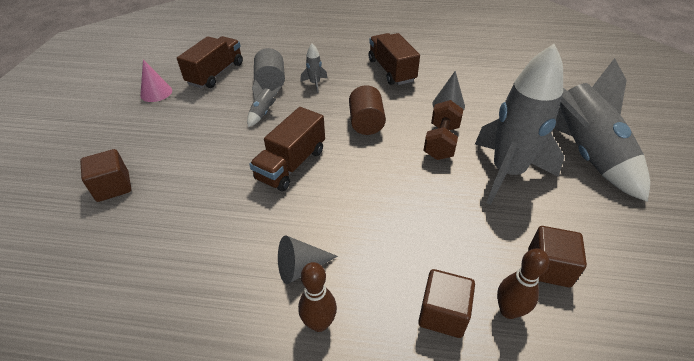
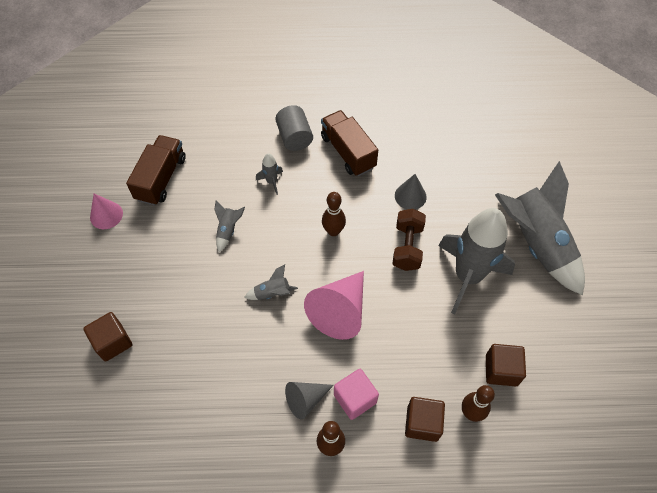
camera: 10 degrees left, 15 degrees up
brown truck [249,107,325,192] -> grey rocket [244,264,298,300]
grey cylinder [254,48,285,91] -> grey cylinder moved to [275,105,313,151]
brown cylinder [349,85,386,135] -> brown bowling pin [322,192,346,236]
none -> pink cone [304,271,364,340]
none -> pink cube [334,369,379,420]

